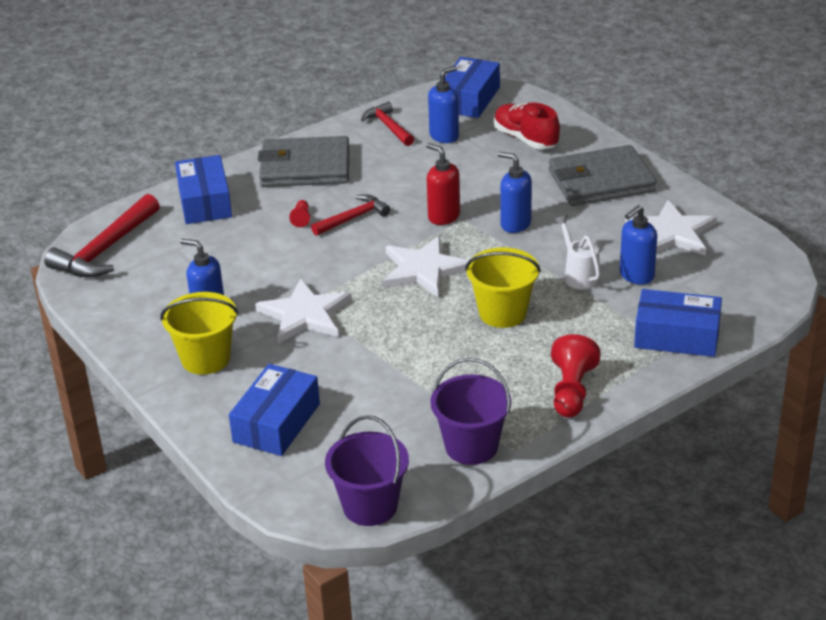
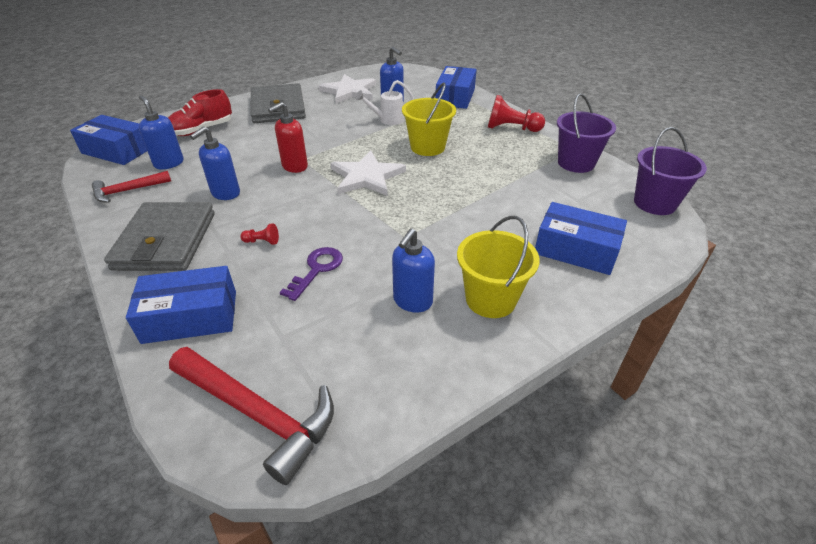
camera: 90 degrees left, 5 degrees up
white star [255,278,352,344] -> none
red hammer [311,194,390,236] -> none
blue soap dispenser [498,152,532,233] -> blue soap dispenser moved to [190,126,240,200]
none -> purple key [280,247,343,301]

